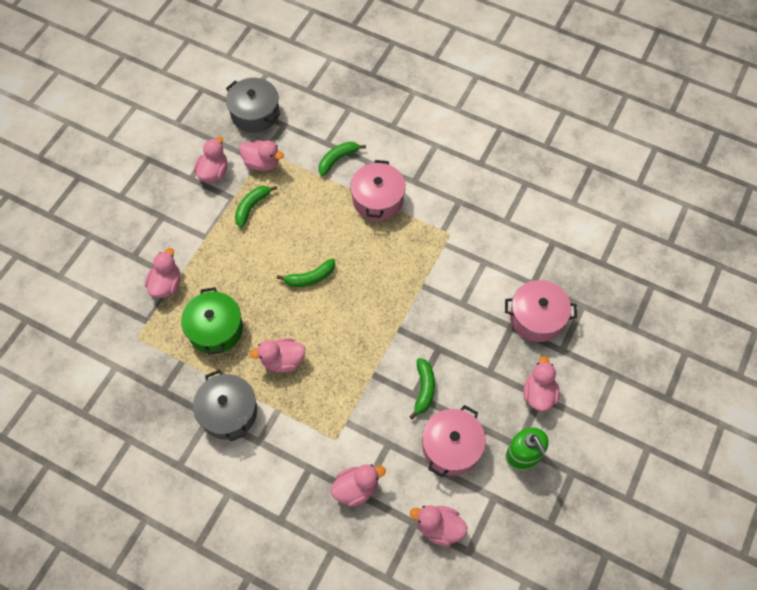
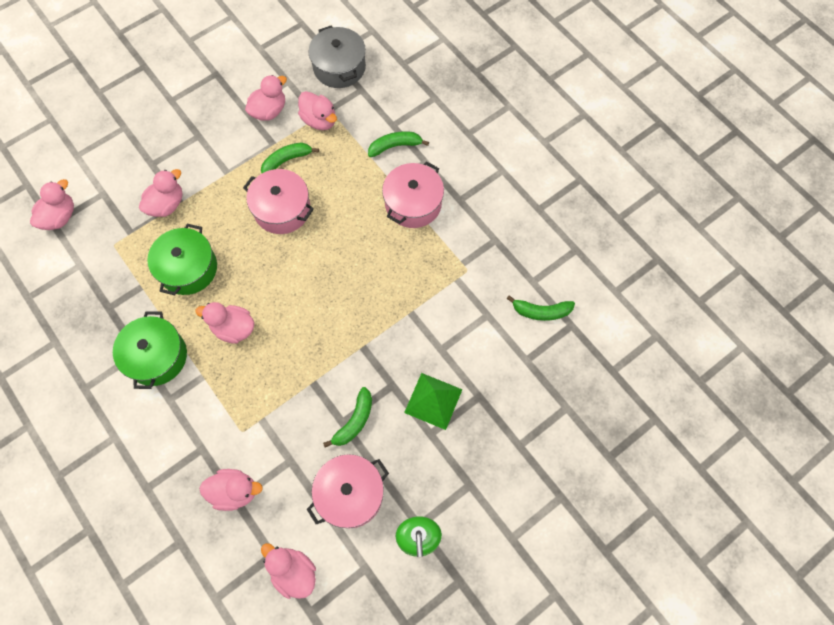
camera: 25 degrees right, 5 degrees up
grey pot [193,370,257,441] -> green pot [113,311,187,389]
green banana [277,258,335,287] -> green banana moved to [507,295,575,321]
pink pot [505,280,577,342] -> pink pot moved to [243,169,314,234]
pink duck [523,356,559,412] -> pink duck moved to [30,179,74,230]
none -> green pyramid [404,373,463,430]

